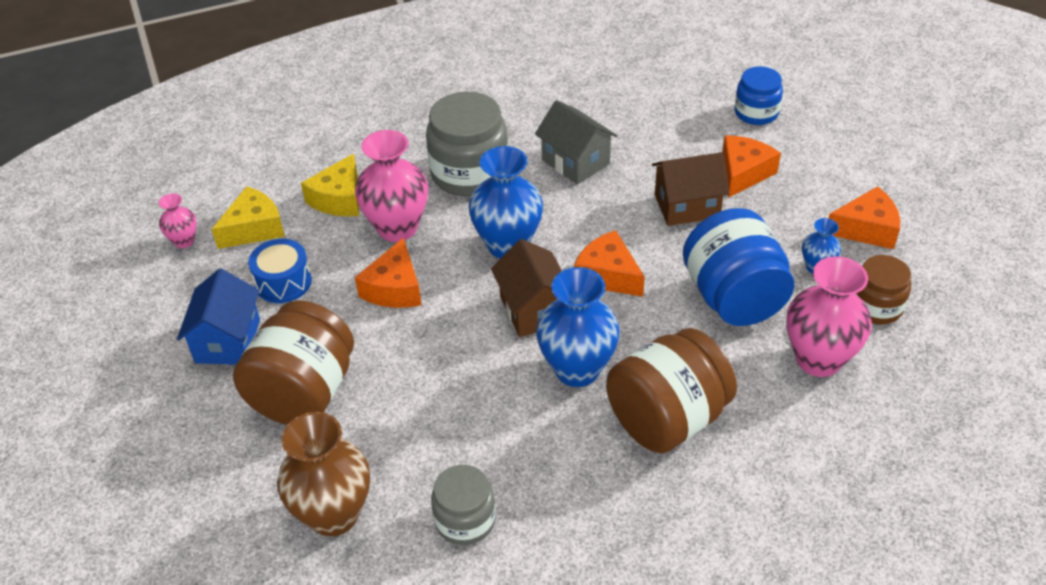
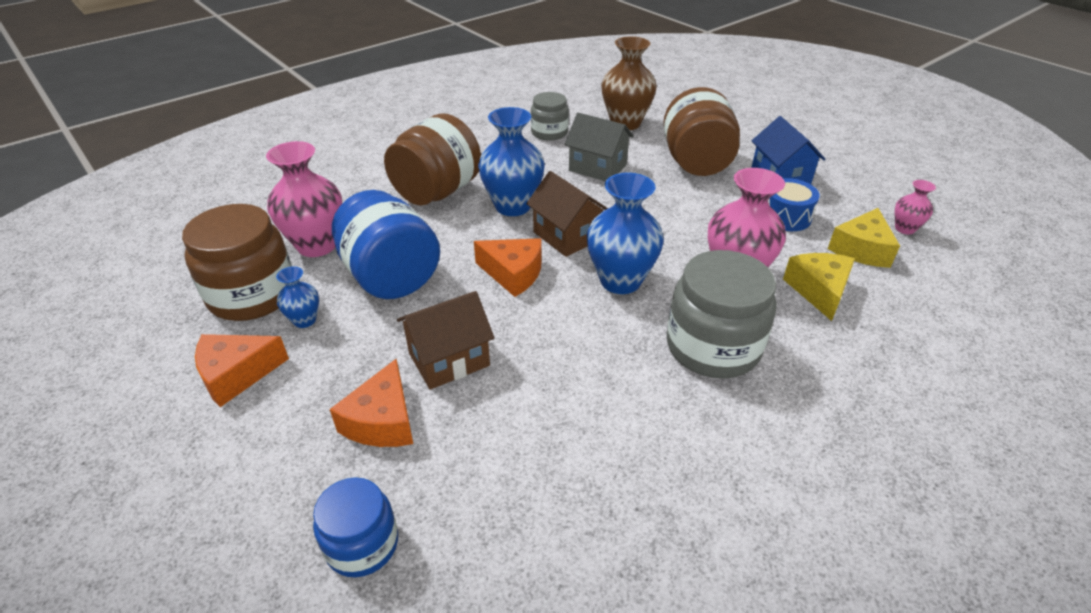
camera: 160 degrees right, 5 degrees down
orange cheese [355,237,422,308] -> none
grey house [535,100,617,184] -> grey house moved to [565,113,634,181]
brown jar [856,255,911,324] -> brown jar [182,204,292,321], size x1.69

